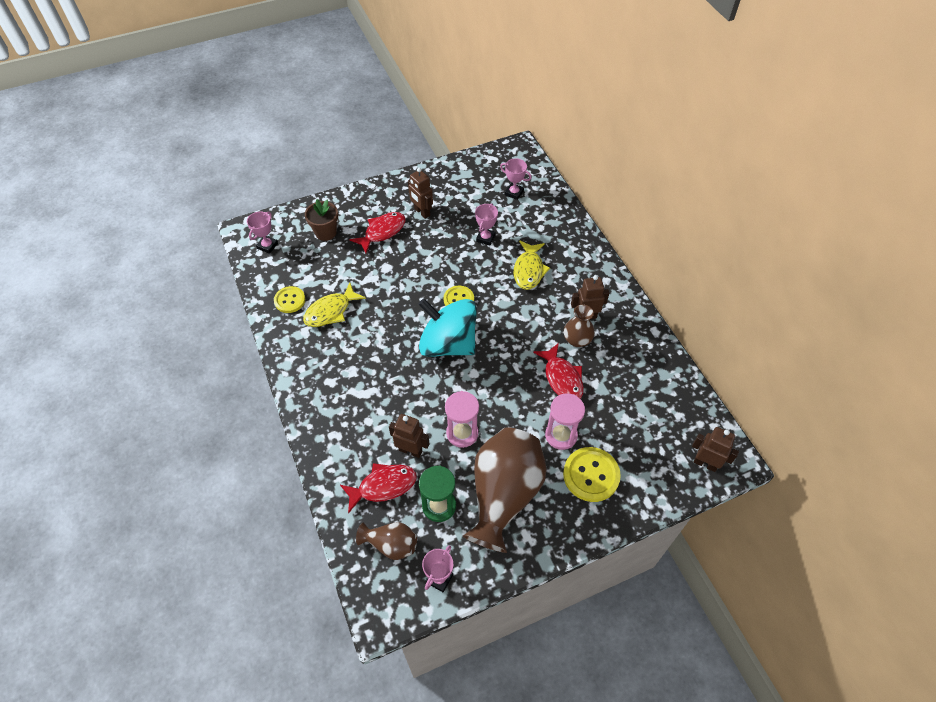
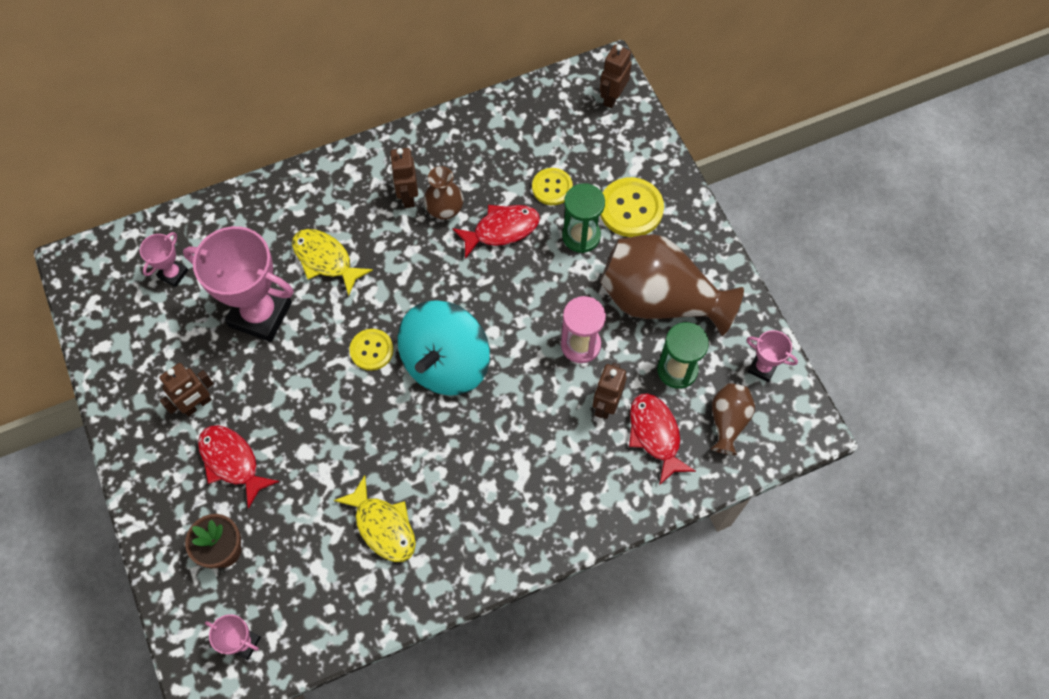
camera: 90 degrees left, 10 degrees up
yellow button [274,286,305,313] -> yellow button moved to [532,168,573,205]
pink trophy [475,203,498,245] -> pink trophy [183,226,294,342], size x2.13
yellow fish [514,241,550,290] -> yellow fish turned 150 degrees counterclockwise [292,229,373,296]
pink hourglass [545,393,585,450] -> green hourglass [562,183,605,253]

